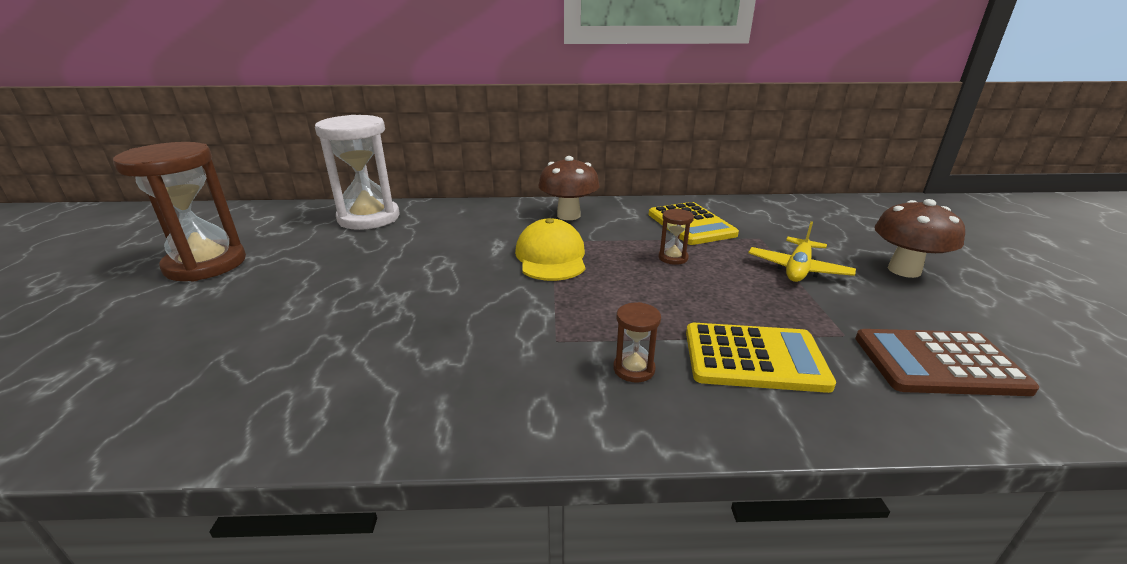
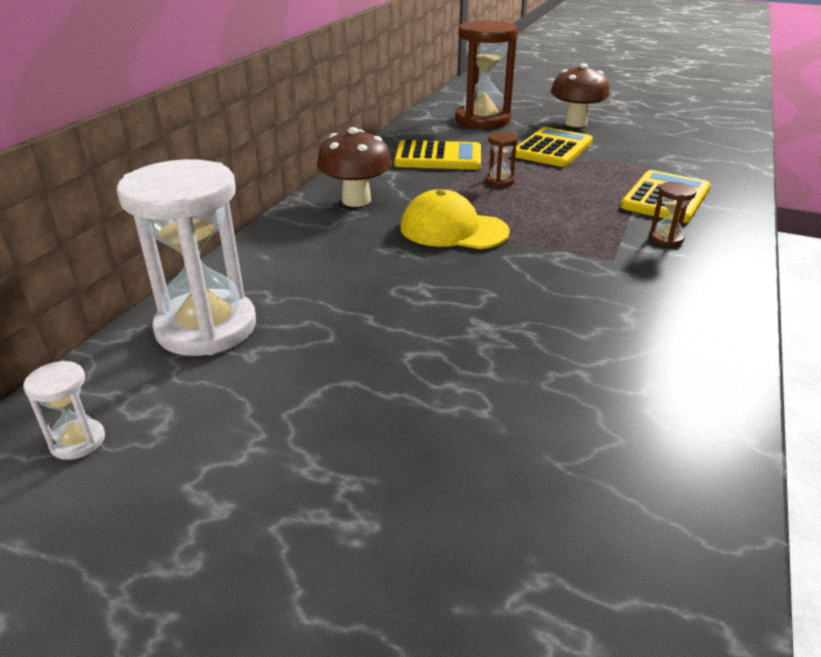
camera: 65 degrees left, 5 degrees up
brown hourglass [113,142,246,282] -> brown hourglass moved to [455,20,518,129]
yellow plane [748,221,856,282] -> yellow calculator [515,127,593,167]
brown calculator [855,329,1039,396] -> none
none -> white hourglass [23,361,105,460]

